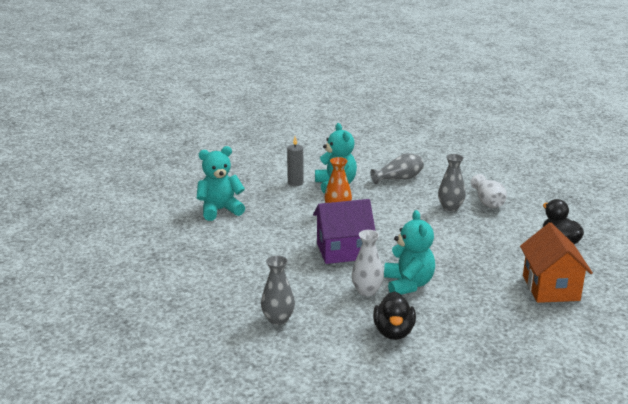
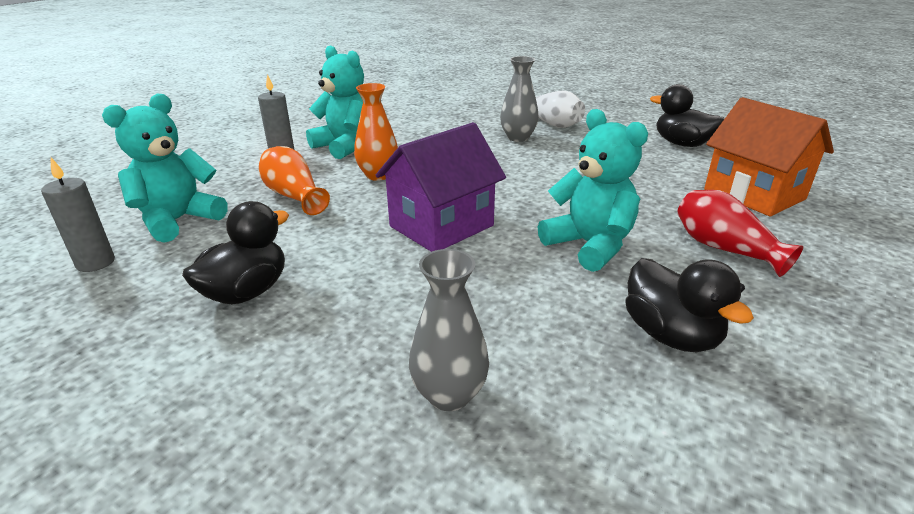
camera: 30 degrees left, 5 degrees up
white vase [352,230,384,296] -> none
grey vase [371,153,424,184] -> none
none -> grey candle [41,158,115,272]
none -> black duck [182,201,289,304]
none -> orange vase [259,146,330,215]
none -> red vase [677,190,803,277]

